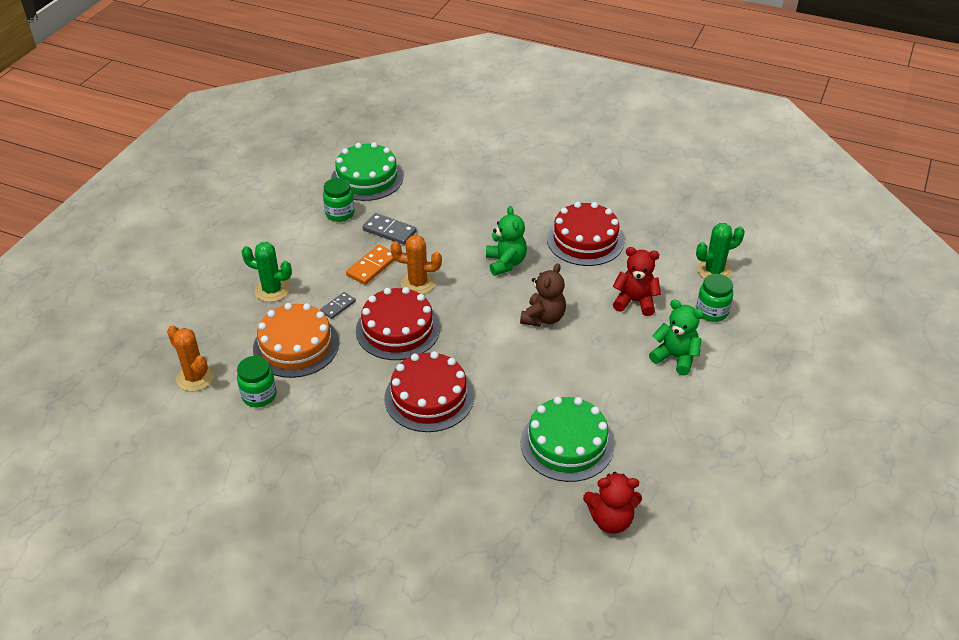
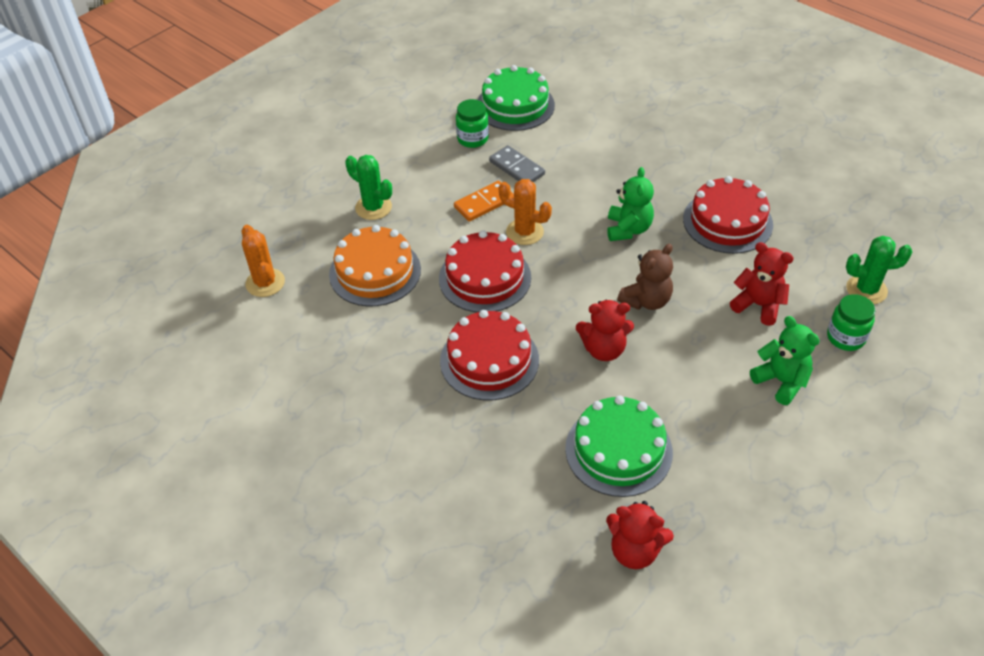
camera: 20 degrees right, 5 degrees up
green jar [237,356,277,407] -> none
grey domino [320,292,356,319] -> none
none -> red teddy bear [576,300,634,361]

